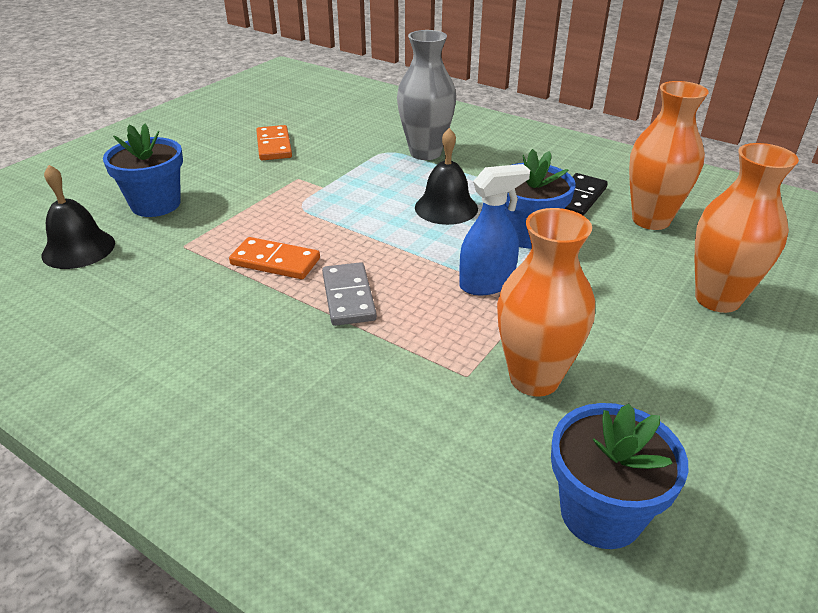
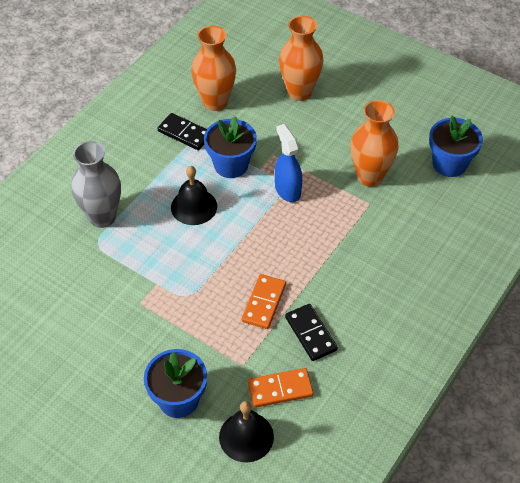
camera: 90 degrees left, 15 degrees up
orange domino [256,125,292,160] -> orange domino moved to [248,368,314,408]
grey domino [322,262,377,326] -> none
none -> black domino [285,304,338,361]

